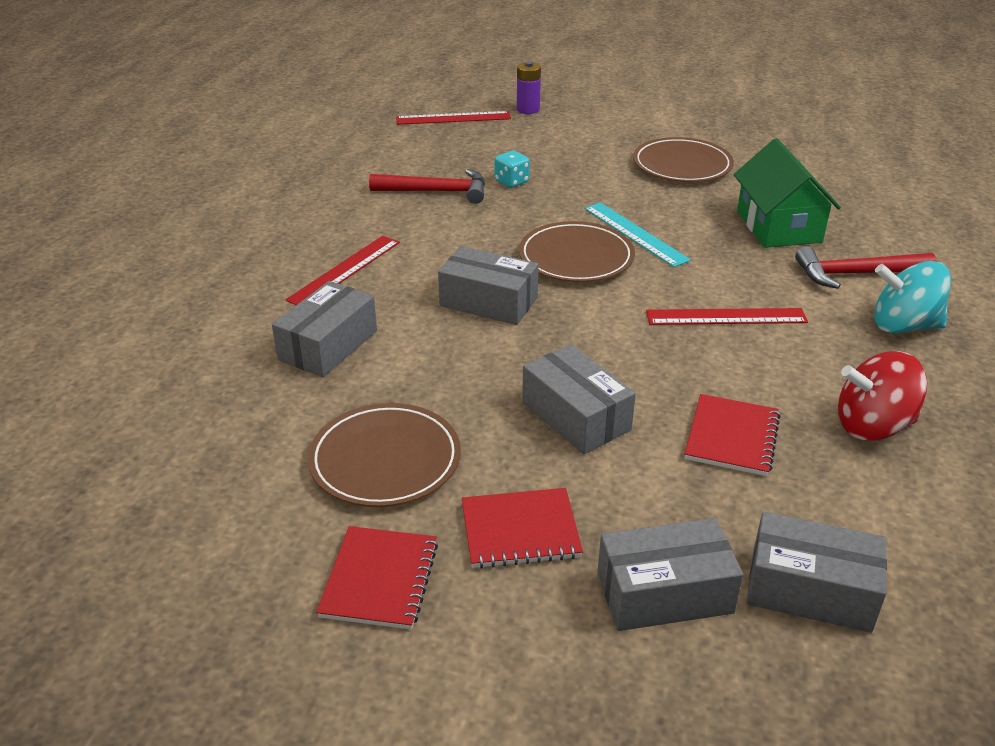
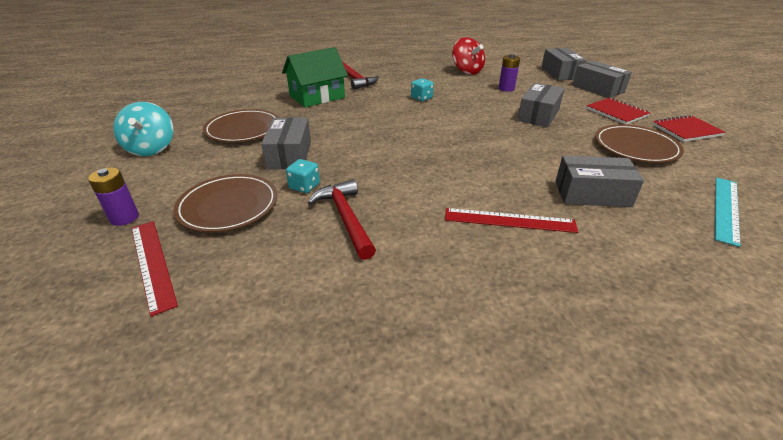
camera: 115 degrees left, 0 degrees up
grey box [438,246,539,325] -> grey box moved to [261,117,311,169]
brown plate [519,221,635,282] -> brown plate moved to [173,174,277,232]
turquoise ruler [584,202,691,267] -> turquoise ruler moved to [715,178,741,247]
red ruler [646,308,808,325] -> turquoise dice [411,78,434,101]
red notebook [685,394,780,476] -> purple battery [499,54,520,92]
turquoise spinning top [874,261,951,333] -> turquoise spinning top moved to [113,102,173,156]

